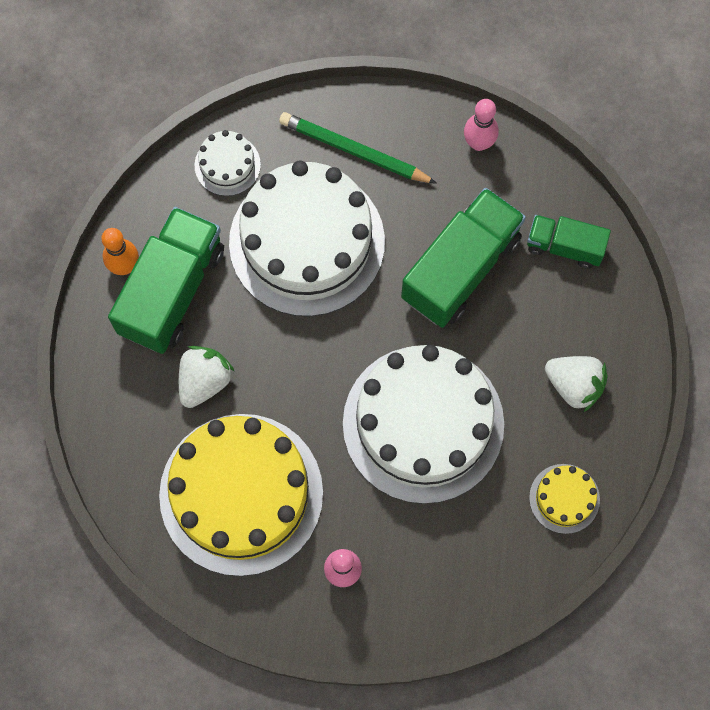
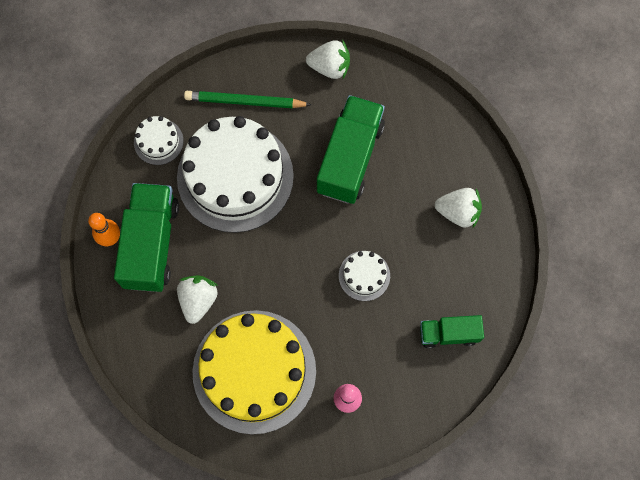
camera: 20 degrees left, 0 degrees up
white cake [343,345,504,504] -> white cake [339,251,390,301], size x0.43
pink bowling pin [464,99,499,151] -> white strawberry [306,39,350,79]
green truck [527,215,611,269] -> green truck moved to [420,315,484,349]
yellow cake [529,464,600,534] -> none

